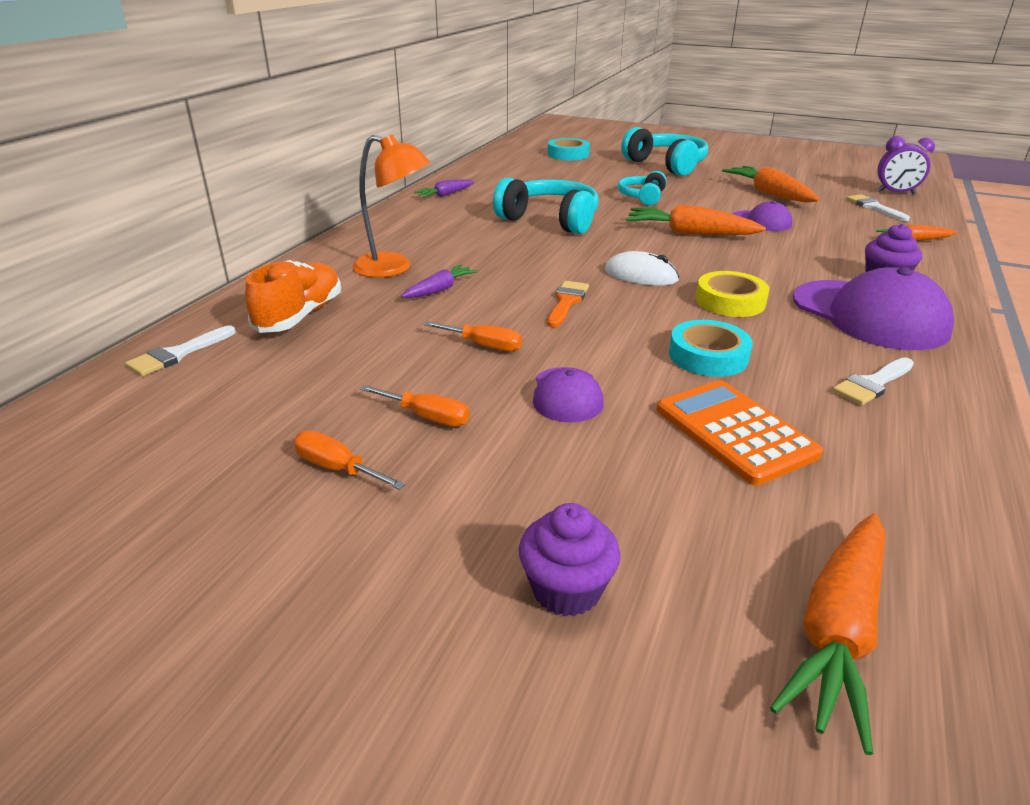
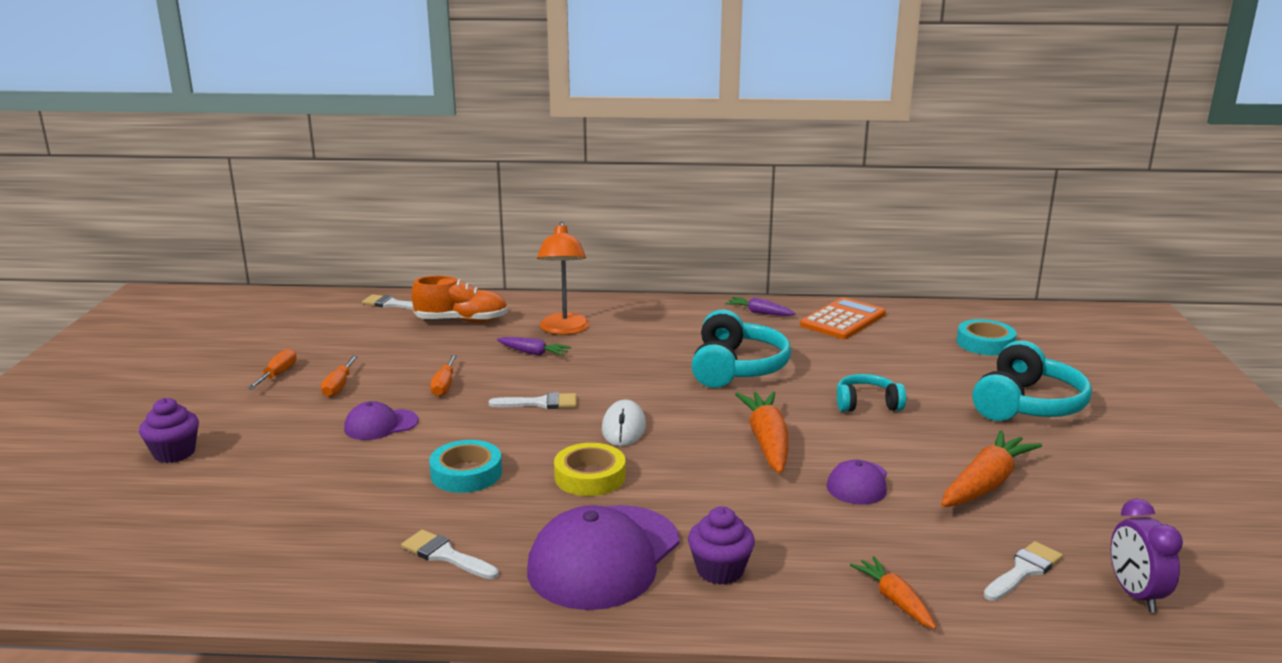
camera: 70 degrees right, 10 degrees down
orange brush [548,281,589,327] -> white brush [489,392,577,409]
orange calculator [657,380,823,486] -> orange calculator moved to [800,297,886,339]
orange carrot [770,513,885,755] -> none

